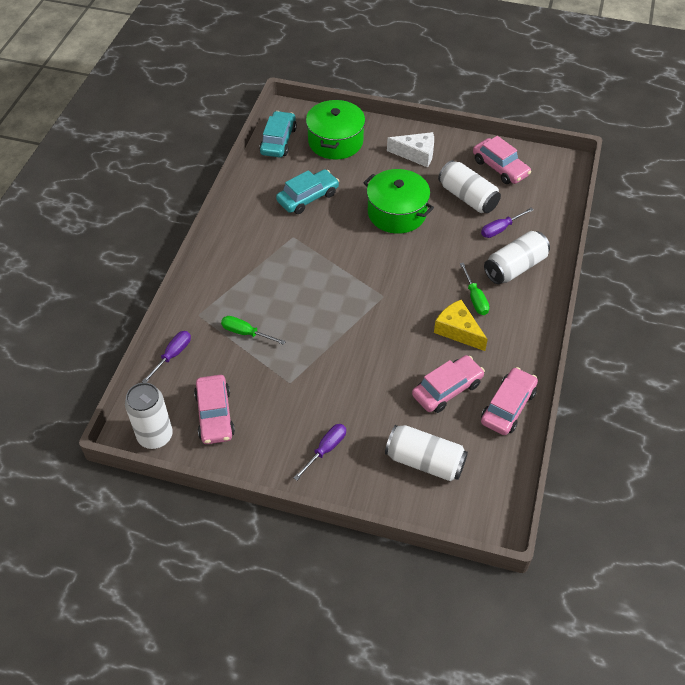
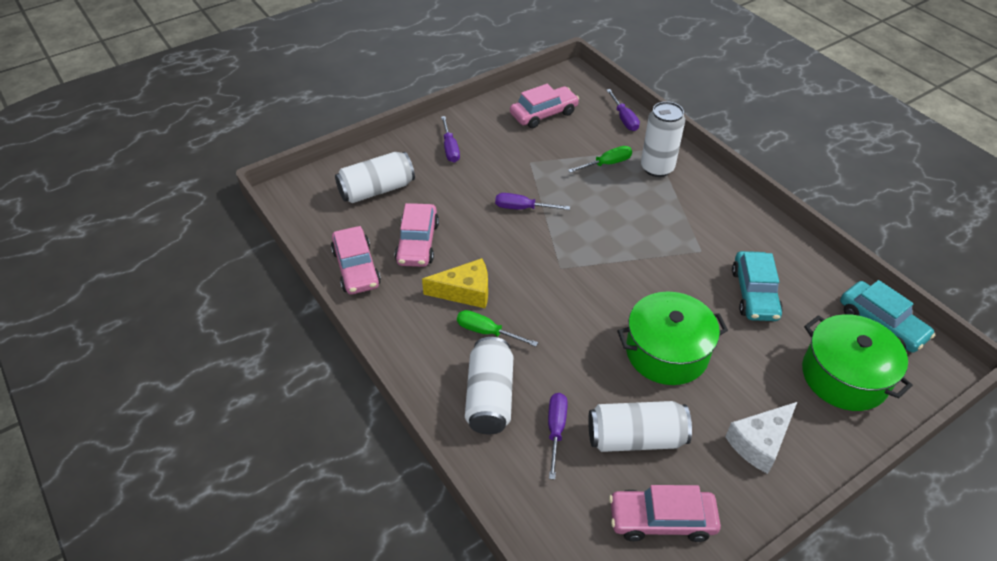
camera: 130 degrees right, 5 degrees down
white can [125,382,173,449] -> white can moved to [641,101,685,177]
pink car [194,375,235,444] -> pink car turned 120 degrees clockwise [510,84,579,128]
none -> purple screwdriver [495,193,570,210]

